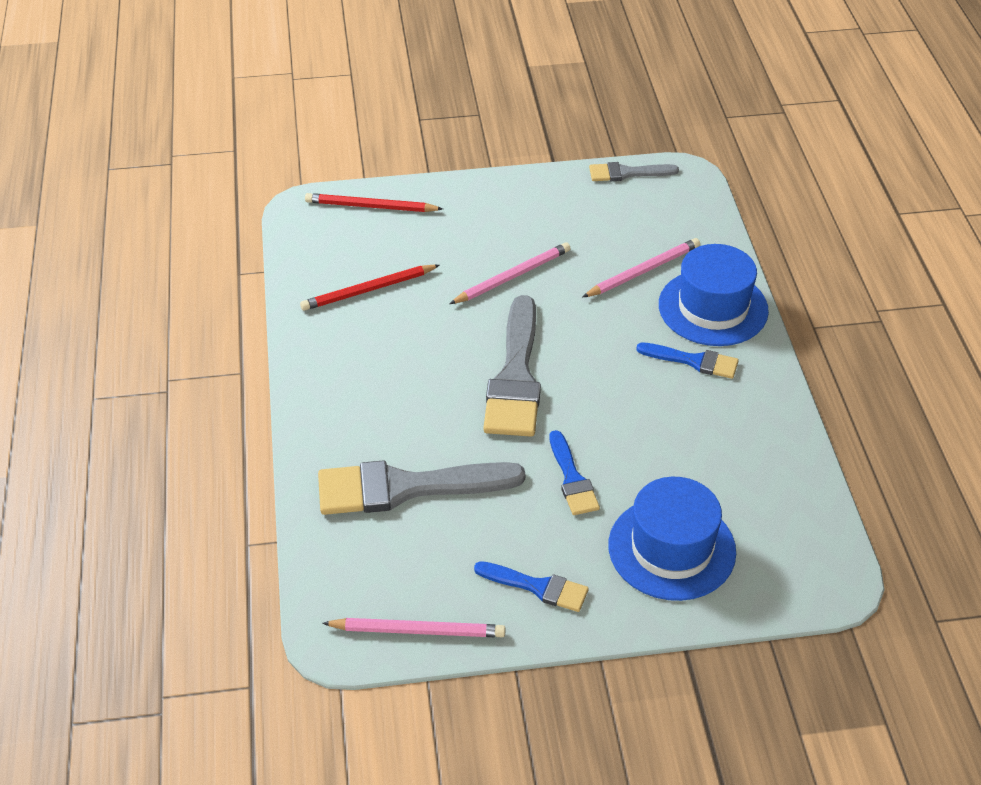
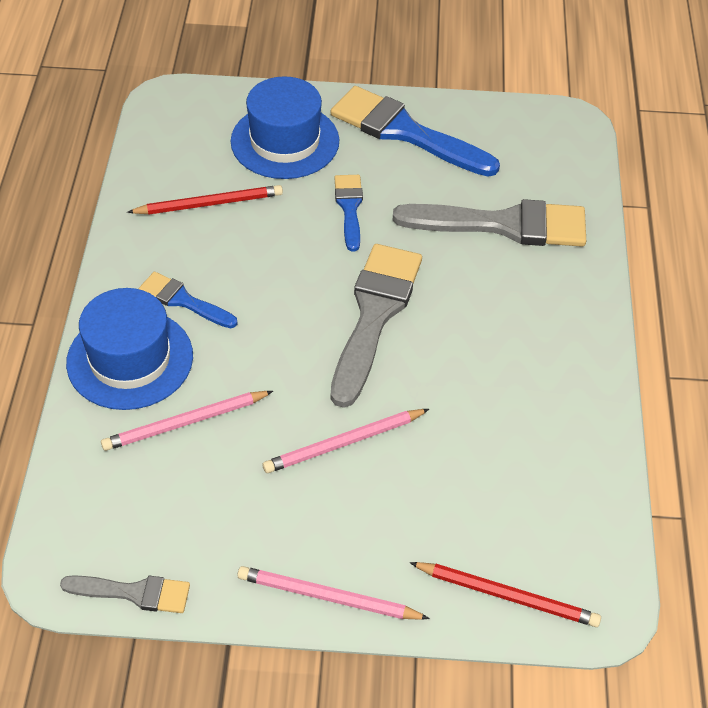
camera: 170 degrees left, 5 degrees up
red pencil [300,265,440,311] -> red pencil moved to [127,185,283,215]
pink pencil [322,618,506,637] -> pink pencil moved to [237,566,430,620]
blue brush [474,561,589,612] -> blue brush [331,86,500,177], size x1.88

